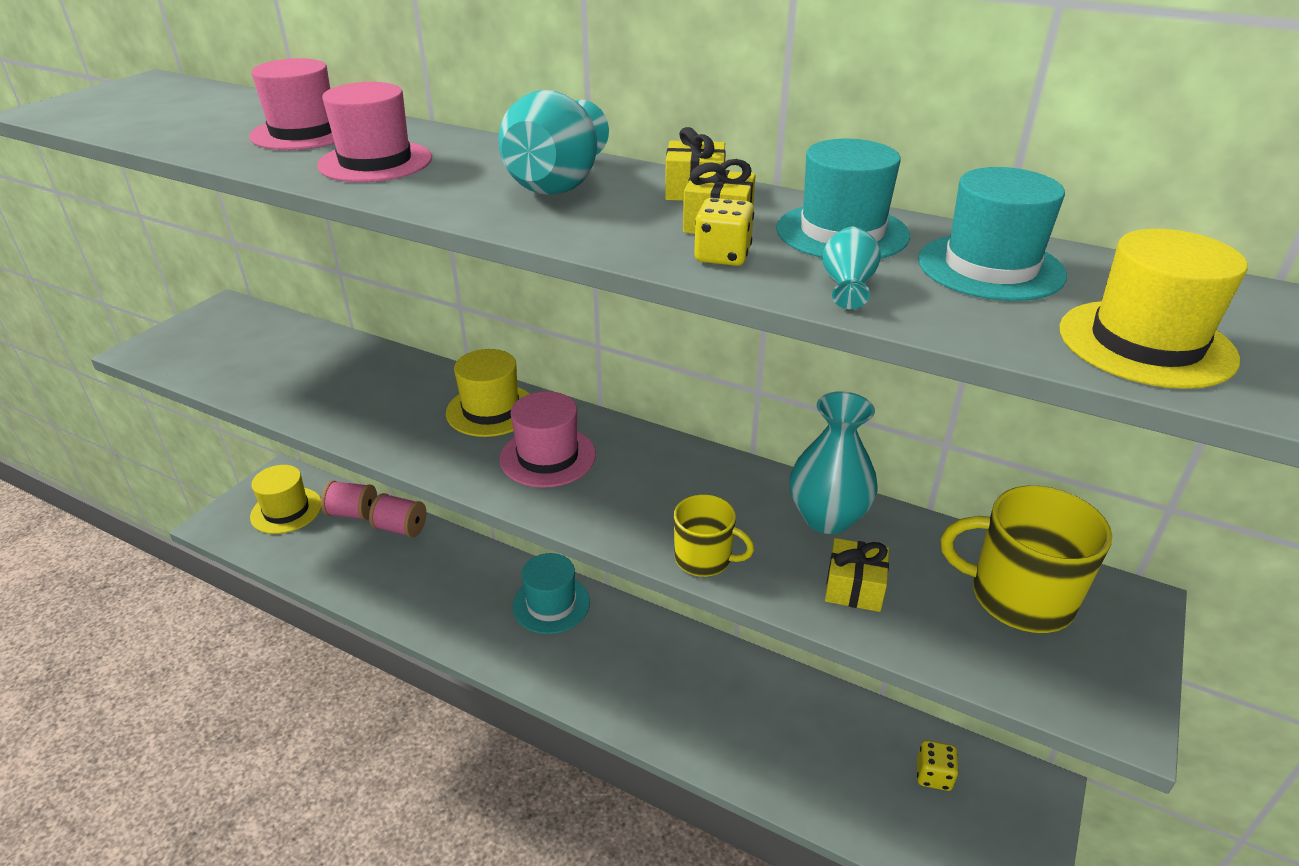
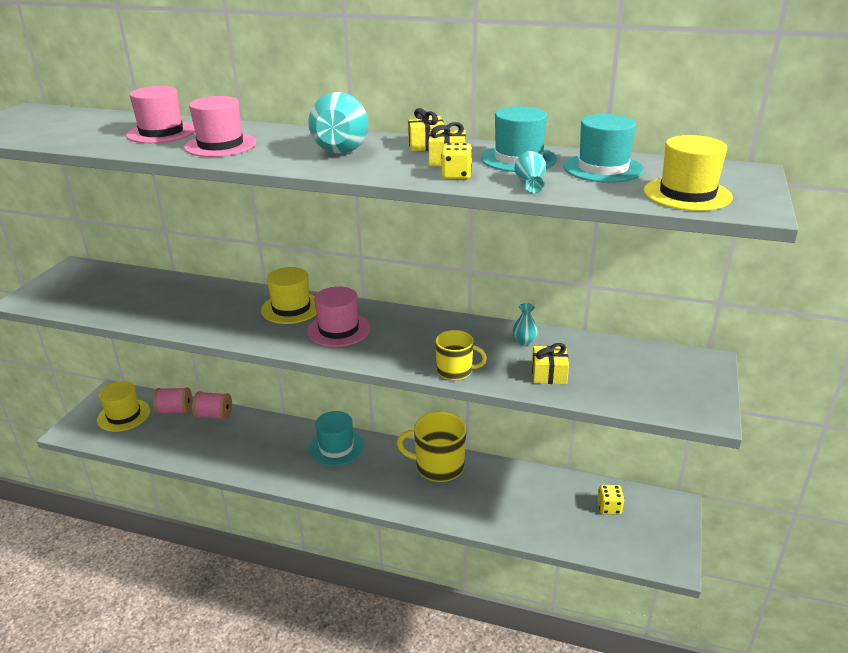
camera: 10 degrees left, 5 degrees down
turquoise vase [789,391,878,534] -> turquoise vase [513,303,538,345], size x0.47
yellow mug [941,486,1112,633] -> yellow mug moved to [397,412,466,482]

